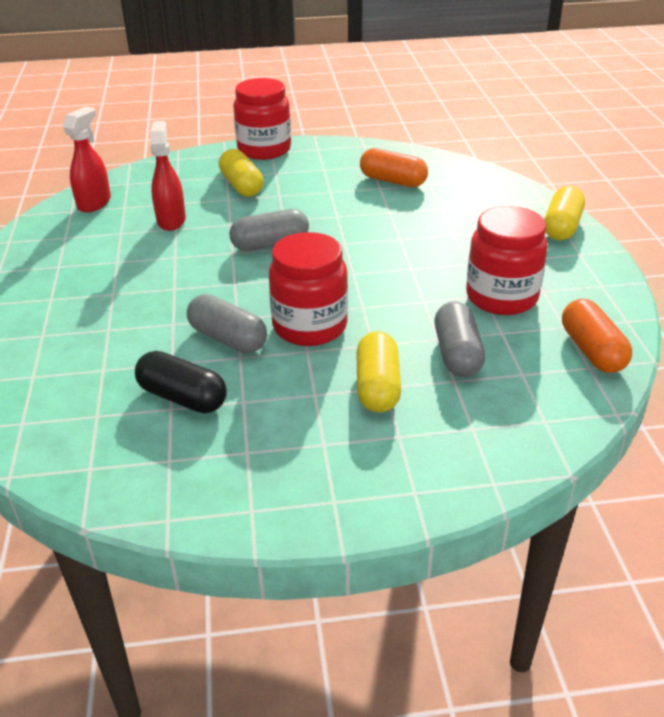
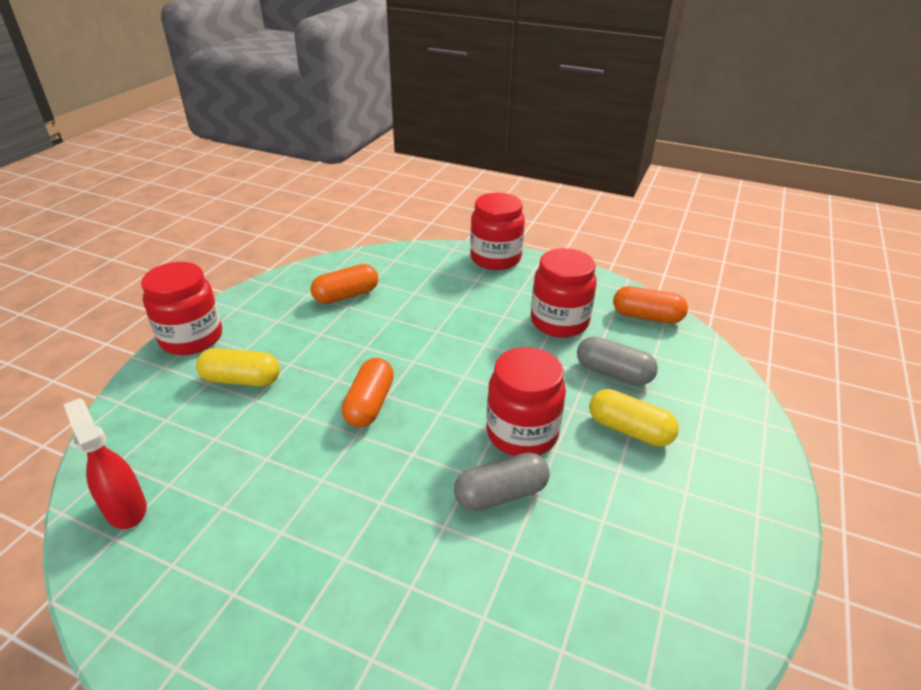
camera: 60 degrees left, 0 degrees up
black capsule [135,351,227,413] -> none
red spray bottle [150,121,186,231] -> none
grey capsule [229,209,309,251] -> orange capsule [342,358,394,427]
yellow capsule [544,186,585,240] -> red jar [470,193,525,270]

